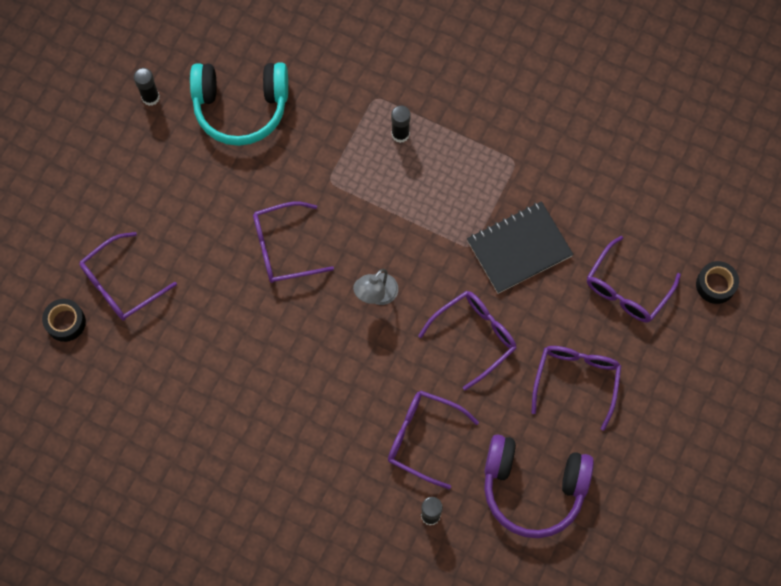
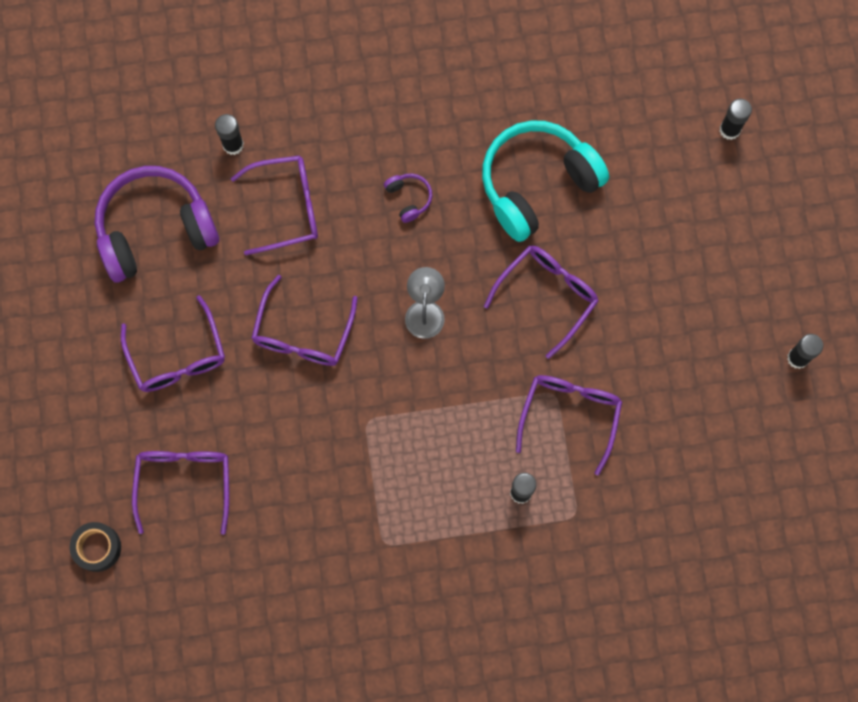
camera: 145 degrees right, 5 degrees up
black tape [42,299,86,342] -> none
purple glasses [79,232,177,321] -> purple glasses moved to [516,375,622,476]
turquoise headphones [190,62,288,146] -> turquoise headphones moved to [482,120,609,242]
black notebook [467,201,574,294] -> none
none -> purple headphones [384,173,432,223]
none -> black glue stick [720,99,752,140]

